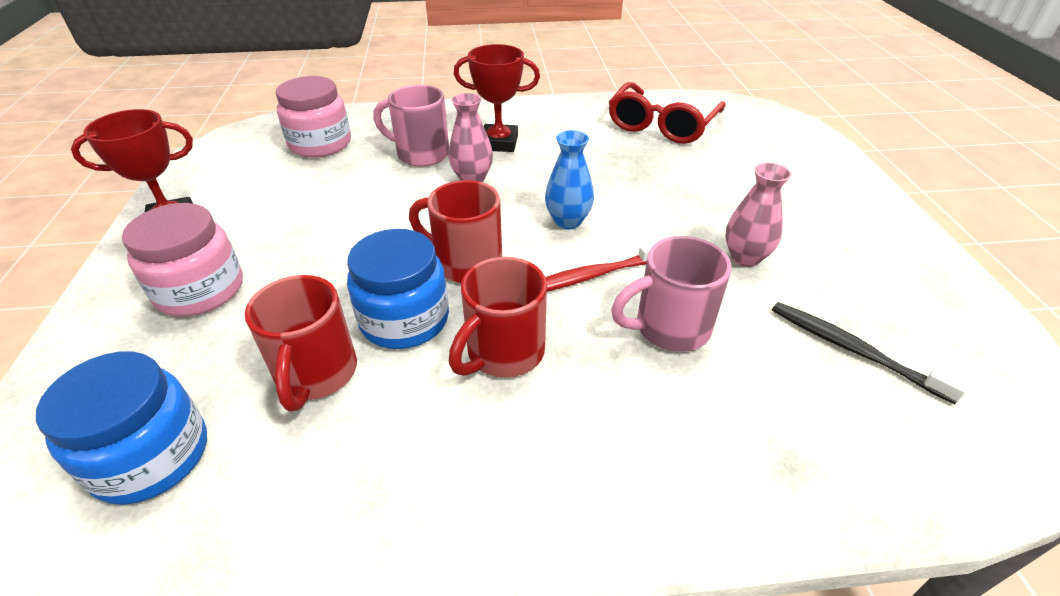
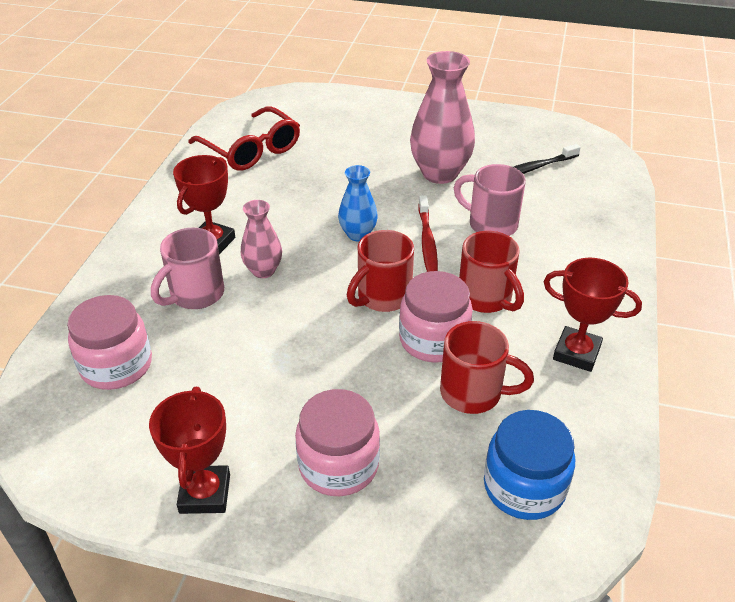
camera: 70 degrees left, 0 degrees up
blue jar [347,229,449,349] -> pink jar [399,271,473,363]
pink mug [611,236,731,352] -> pink mug turned 120 degrees clockwise [454,164,526,236]
pink vase [725,163,792,267] -> pink vase [410,51,475,184], size x1.78
none -> red trophy [544,258,642,372]

